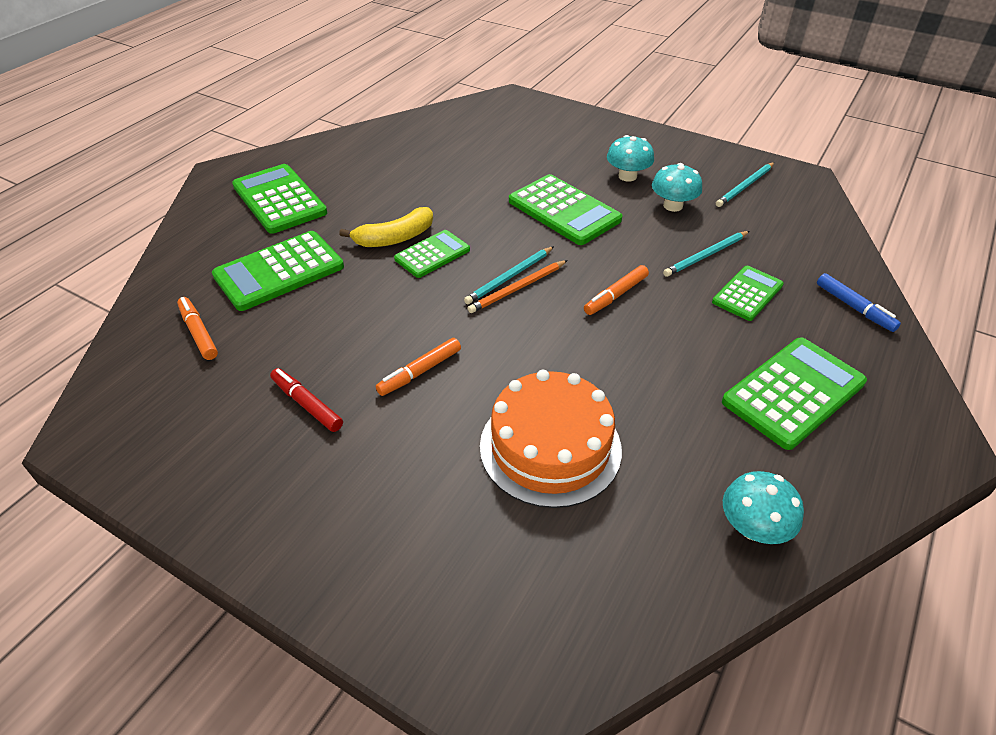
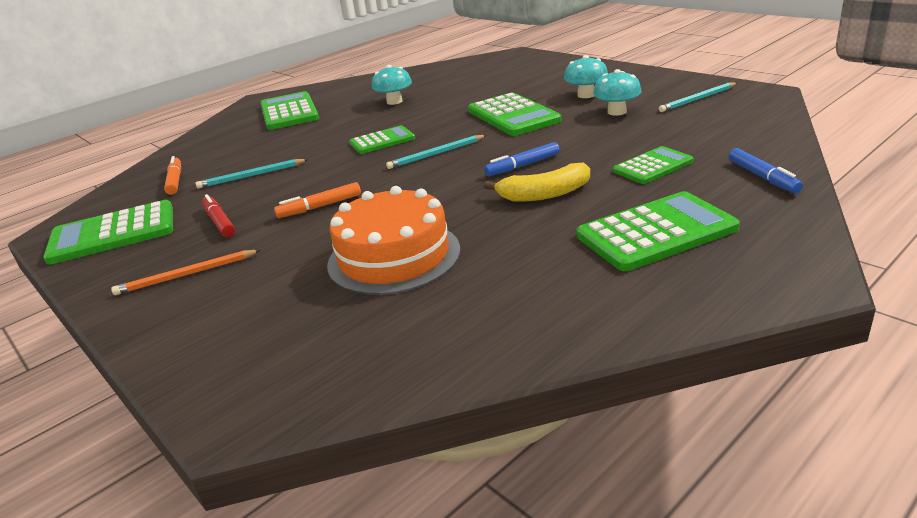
camera: 20 degrees right, 15 degrees down
green calculator [212,231,344,311] -> green calculator moved to [43,200,173,265]
yellow banana [339,207,433,247] -> yellow banana moved to [484,162,590,202]
orange pencil [468,260,568,313] -> orange pencil moved to [111,250,261,295]
orange marker [584,265,649,315] -> blue marker [484,142,560,176]
turquoise pencil [663,231,749,277] -> turquoise pencil moved to [196,159,308,188]
turquoise mushroom [723,471,804,544] -> turquoise mushroom moved to [372,65,412,105]

